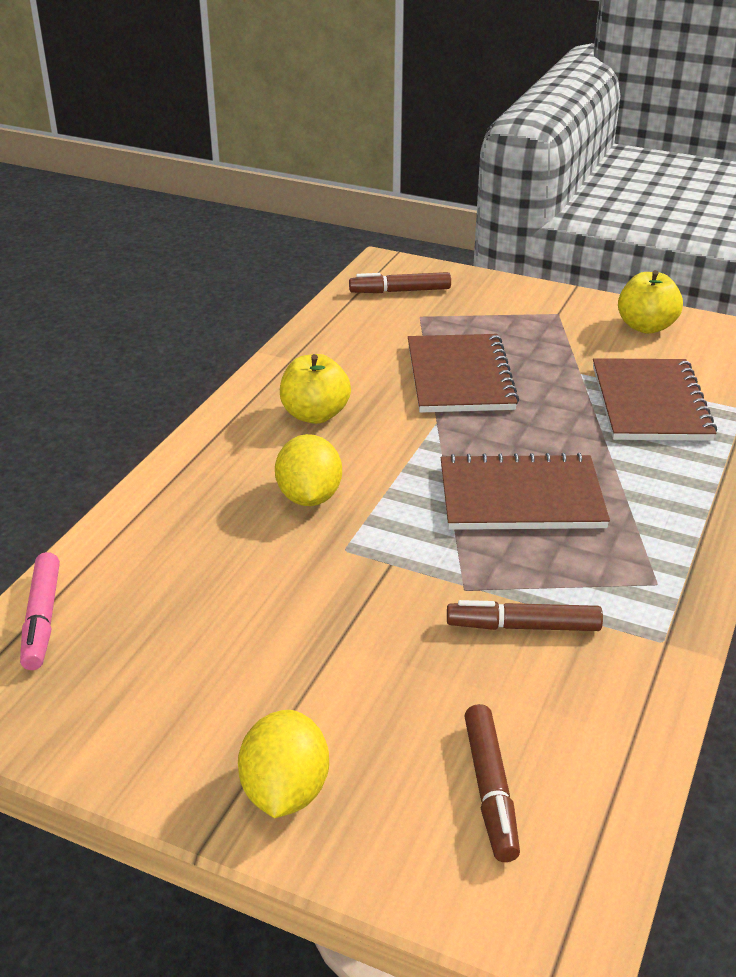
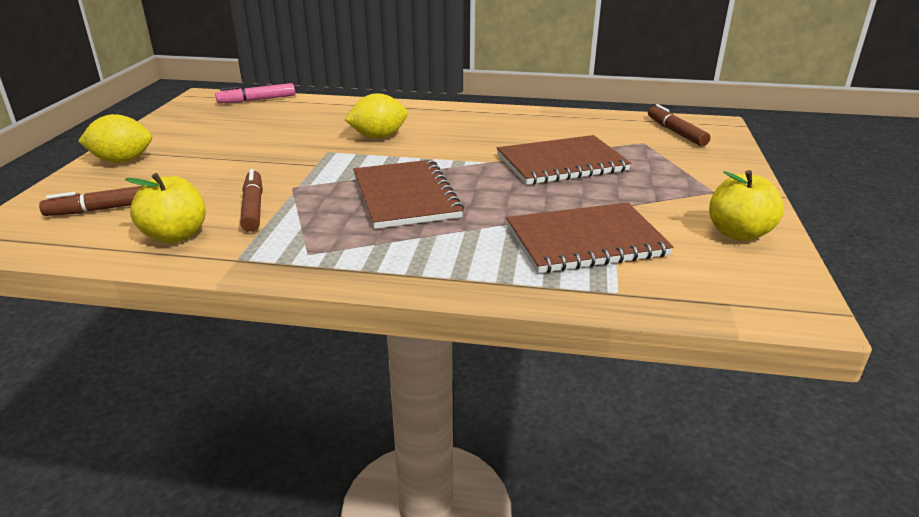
camera: 75 degrees right, 5 degrees down
yellow apple [280,354,351,424] -> yellow apple moved to [125,173,206,243]

